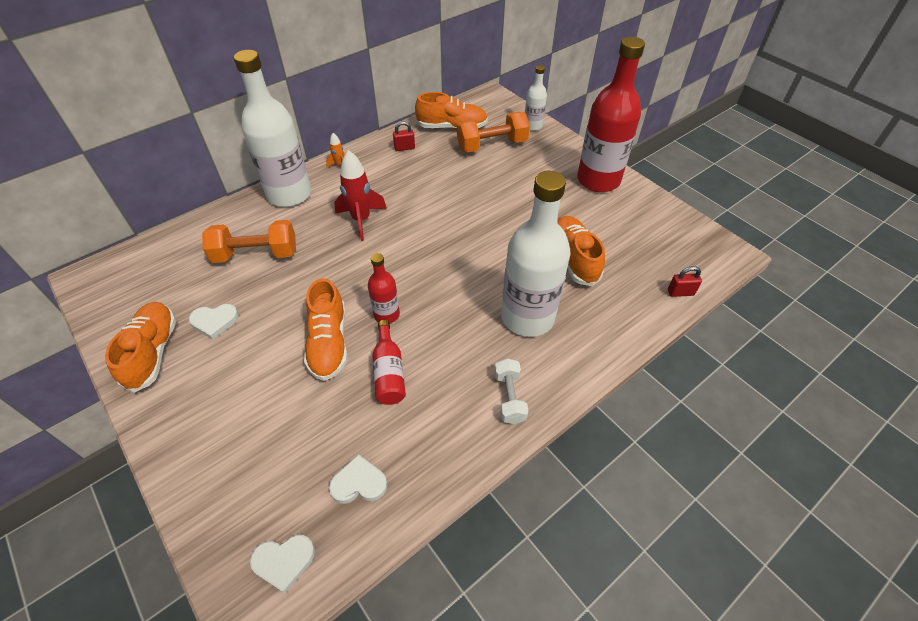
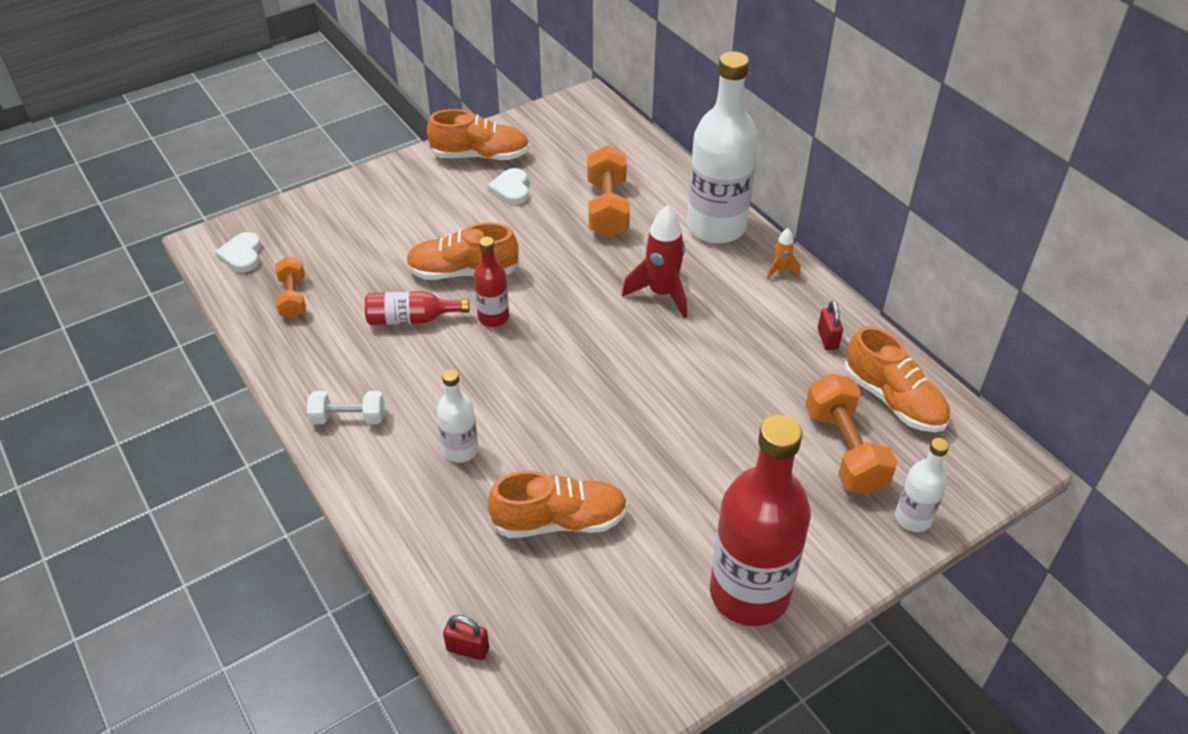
camera: 95 degrees right, 5 degrees down
white heart [329,454,387,504] -> orange dumbbell [275,256,306,319]
orange shoe [415,92,488,129] -> orange shoe turned 45 degrees counterclockwise [844,326,950,432]
white bottle [501,171,570,337] -> white bottle [437,369,478,463], size x0.49
red padlock [668,266,702,297] -> red padlock turned 75 degrees counterclockwise [443,615,489,660]

